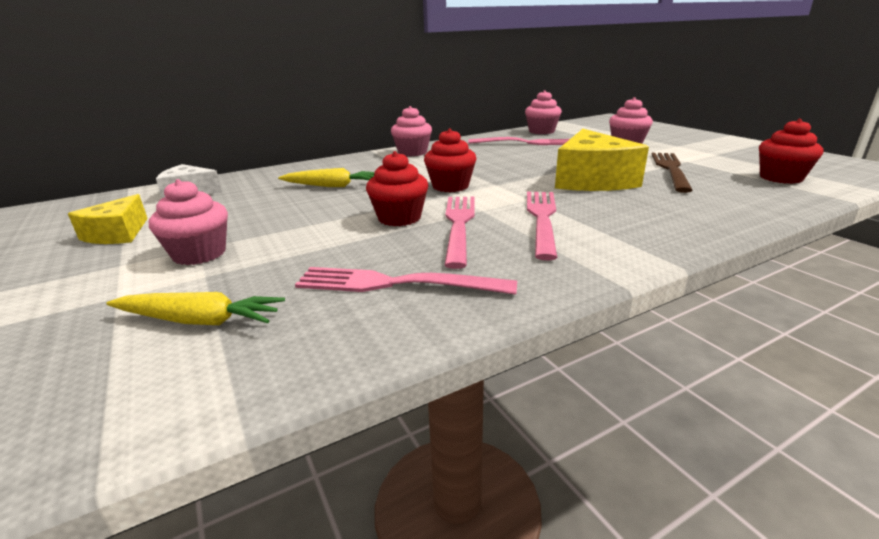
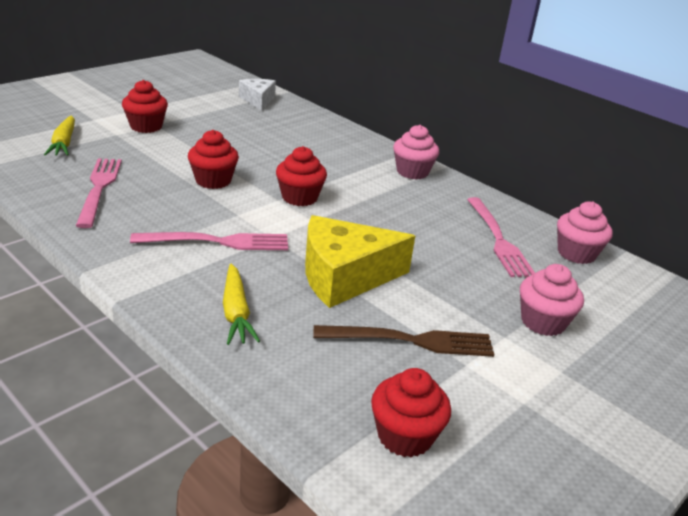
camera: 70 degrees right, 5 degrees up
yellow cheese [68,194,148,244] -> none
pink cupcake [149,179,228,265] -> red cupcake [122,80,168,133]
yellow carrot [278,168,375,187] -> yellow carrot moved to [223,264,260,345]
pink fork [444,197,475,269] -> none

